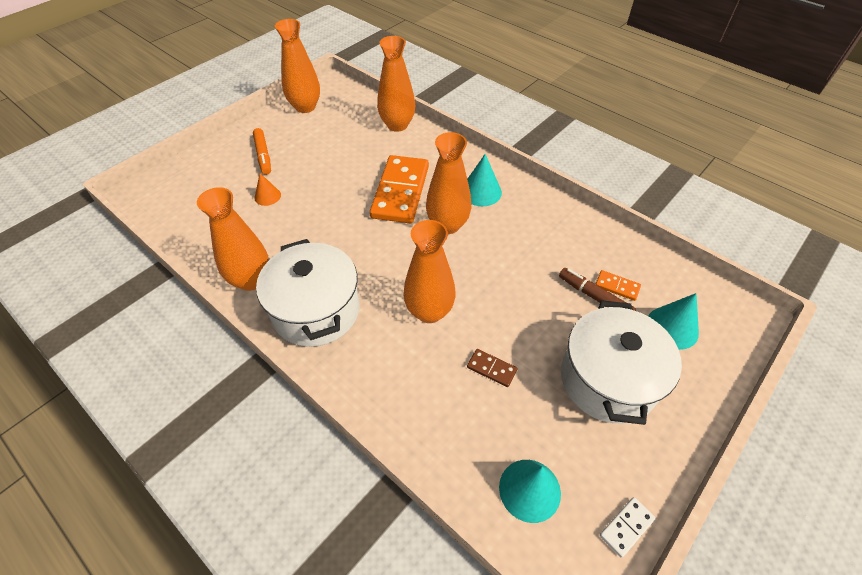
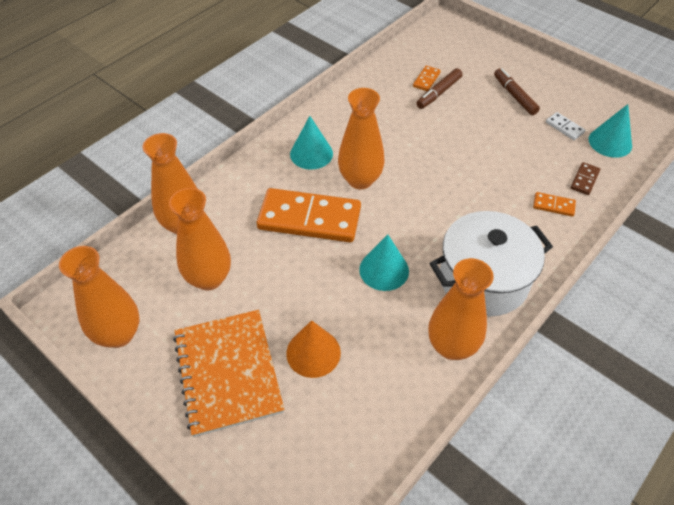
camera: 90 degrees left, 0 degrees up
orange marker [253,128,271,175] -> orange notebook [173,310,284,437]
orange cone [254,173,281,206] -> orange cone [286,320,341,378], size x1.58
orange vase [403,220,456,323] -> orange vase moved to [169,188,231,290]
brown domino [467,349,517,387] -> brown domino moved to [571,162,600,195]
white pot [561,300,682,425] -> brown marker [494,68,540,115]
white domino [600,497,656,558] -> white domino moved to [546,112,585,140]
turquoise cone [648,293,699,350] -> turquoise cone moved to [359,234,409,291]
none -> orange domino [533,192,576,217]

